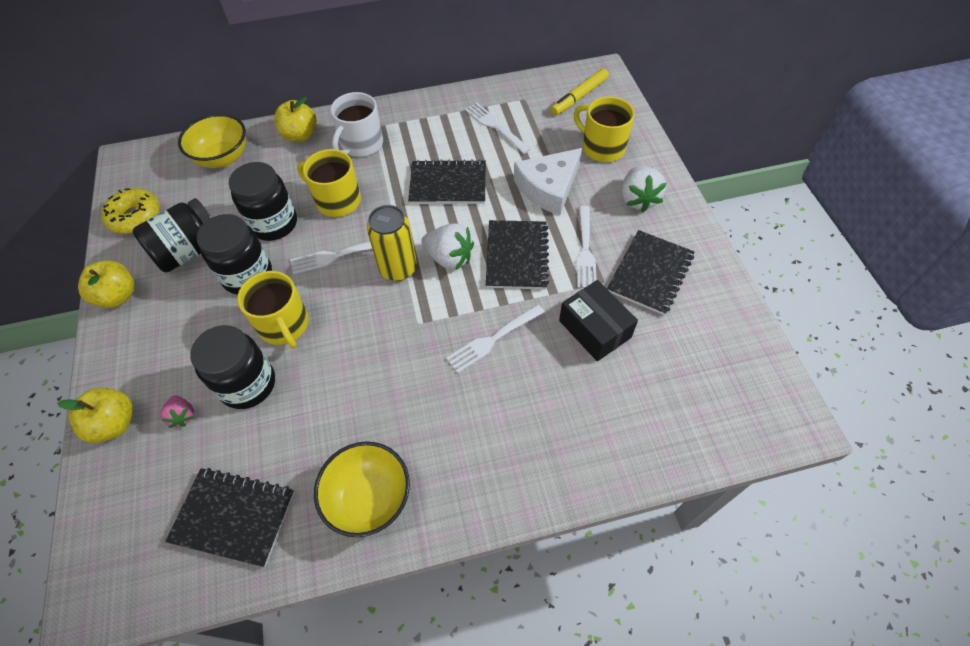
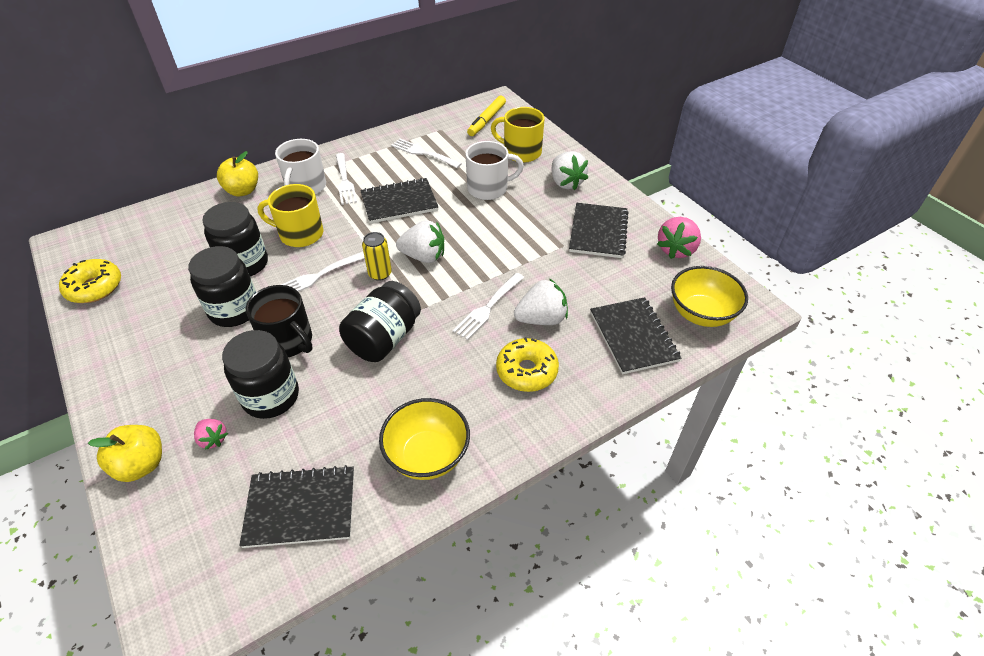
camera: 20 degrees left, 10 degrees down
yellow apple [78,260,135,308] -> none
black jar [133,198,212,273] -> black jar moved to [339,281,421,362]
yellow bowl [178,114,246,168] -> yellow bowl moved to [671,266,748,327]
yellow mug [237,271,309,349] -> black mug [246,285,313,357]
yellow can [367,205,417,281] -> yellow can [362,232,392,281], size x0.65
black notebook [486,220,549,289] -> black notebook moved to [590,297,681,374]
white cheese [514,148,582,215] -> white mug [465,141,524,200]
black box [559,280,638,361] -> none
white fork [577,206,597,288] -> white fork moved to [336,153,357,205]
none -> yellow donut [496,337,559,392]
none -> white strawberry [514,278,568,325]
none -> pink strawberry [657,217,701,259]

